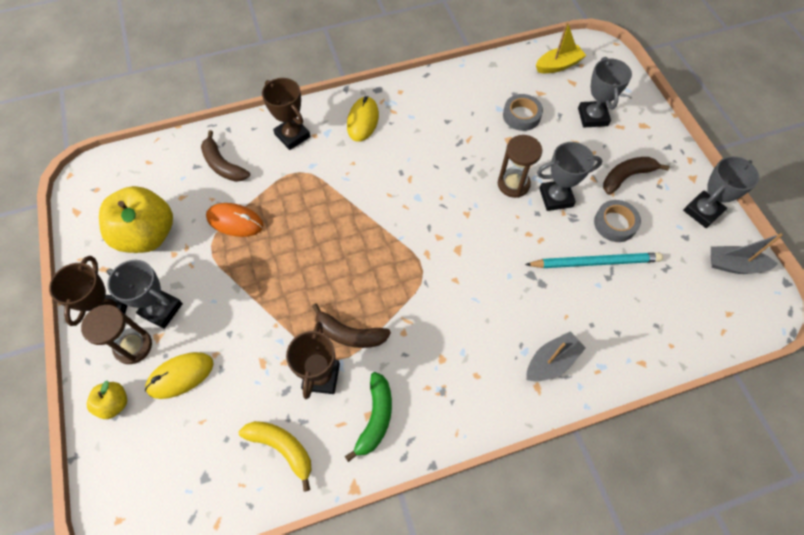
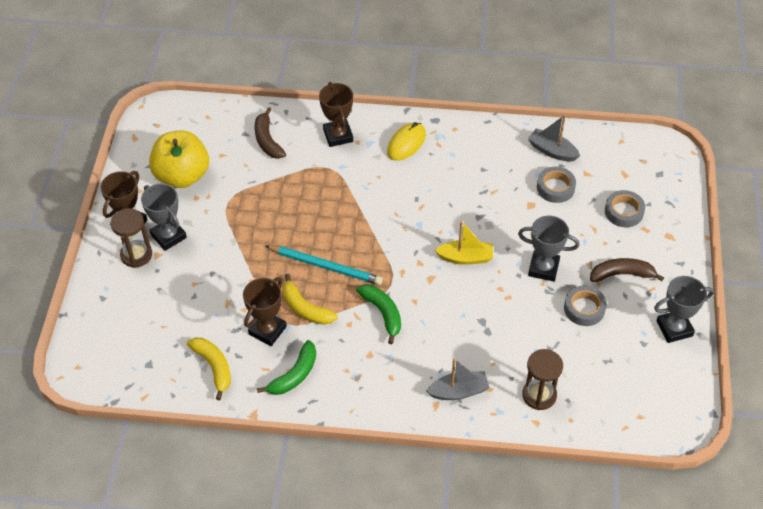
camera: 25 degrees right, 10 degrees down
yellow apple [87,380,127,419] -> none
yellow mouse [145,352,214,399] -> none
orange mouse [206,203,263,237] -> none
brown banana [312,303,391,348] -> yellow banana [283,274,338,325]
brown hourglass [498,135,542,198] -> brown hourglass moved to [522,349,563,410]
turquoise pencil [525,253,663,268] -> turquoise pencil moved to [266,245,383,285]
yellow boat [536,22,586,73] -> yellow boat moved to [435,221,493,265]
grey trophy [578,57,632,127] -> grey tape [605,190,645,227]
grey boat [711,233,783,274] -> grey boat moved to [528,115,580,162]
none -> green banana [356,284,401,344]

